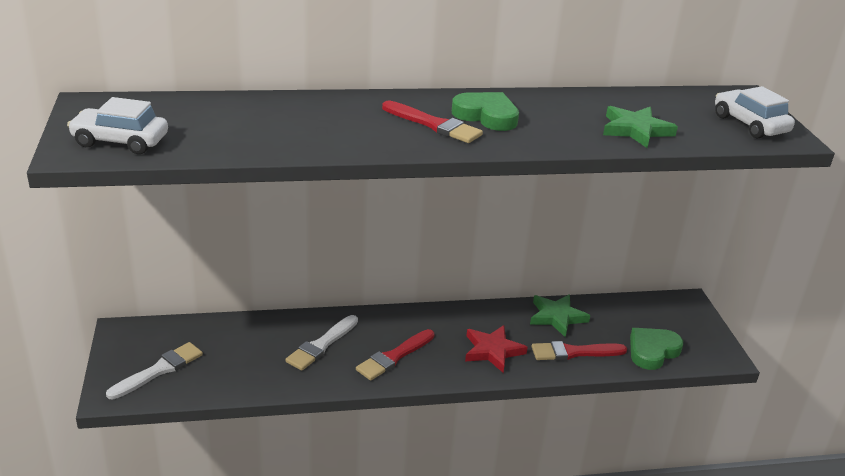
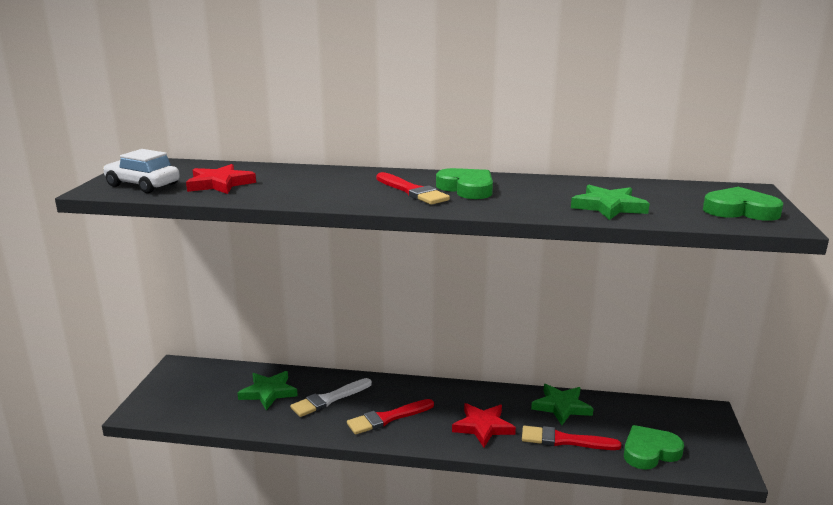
camera: 20 degrees right, 10 degrees down
white brush [106,342,203,399] -> none
white car [715,86,795,139] -> green heart [703,187,783,221]
none -> red star [186,164,256,194]
none -> green star [237,371,298,410]

